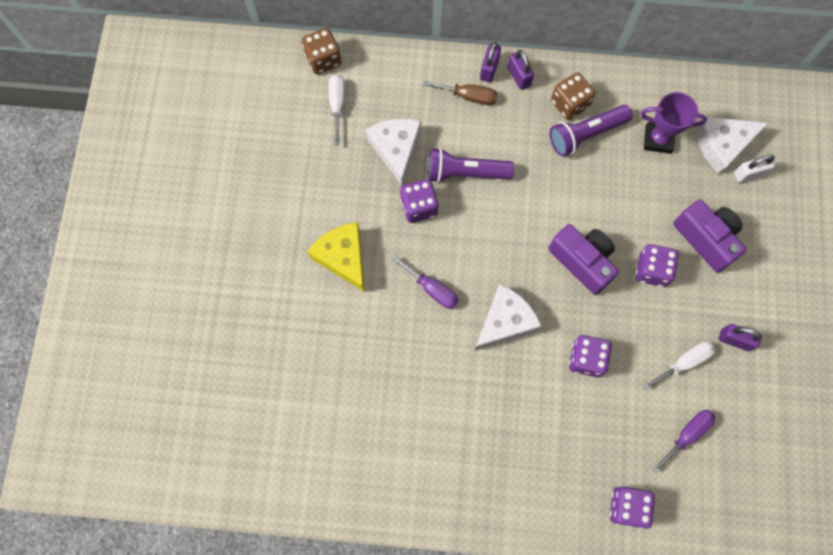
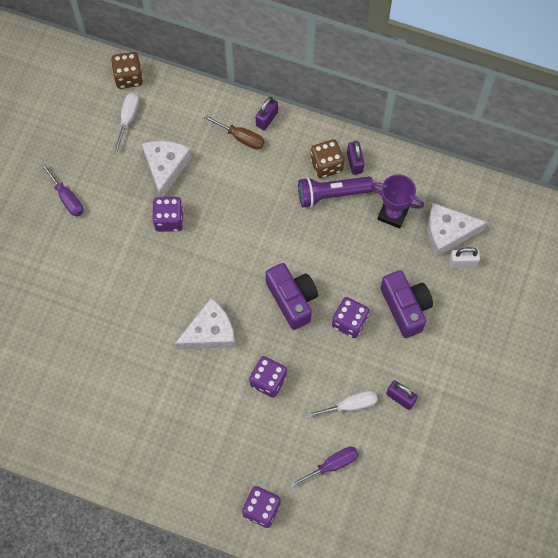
camera: 15 degrees right, 5 degrees down
yellow cheese [307,222,365,292] -> none
purple screwdriver [391,255,459,309] -> purple screwdriver moved to [41,163,83,217]
purple flashlight [428,148,514,183] -> none
purple padlock [508,50,534,90] -> purple padlock moved to [347,140,364,175]

